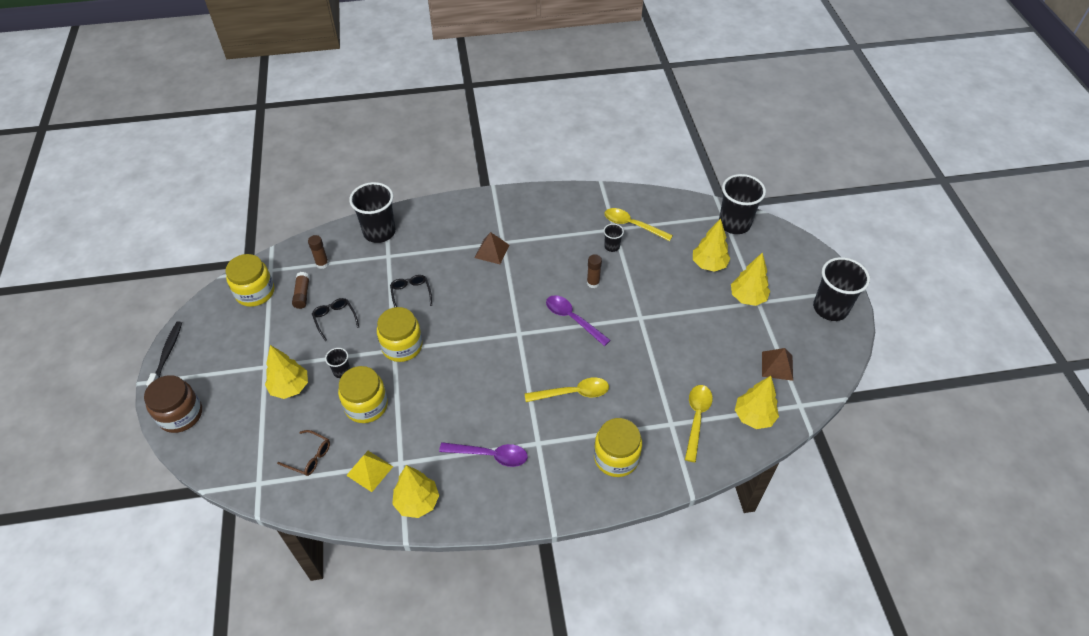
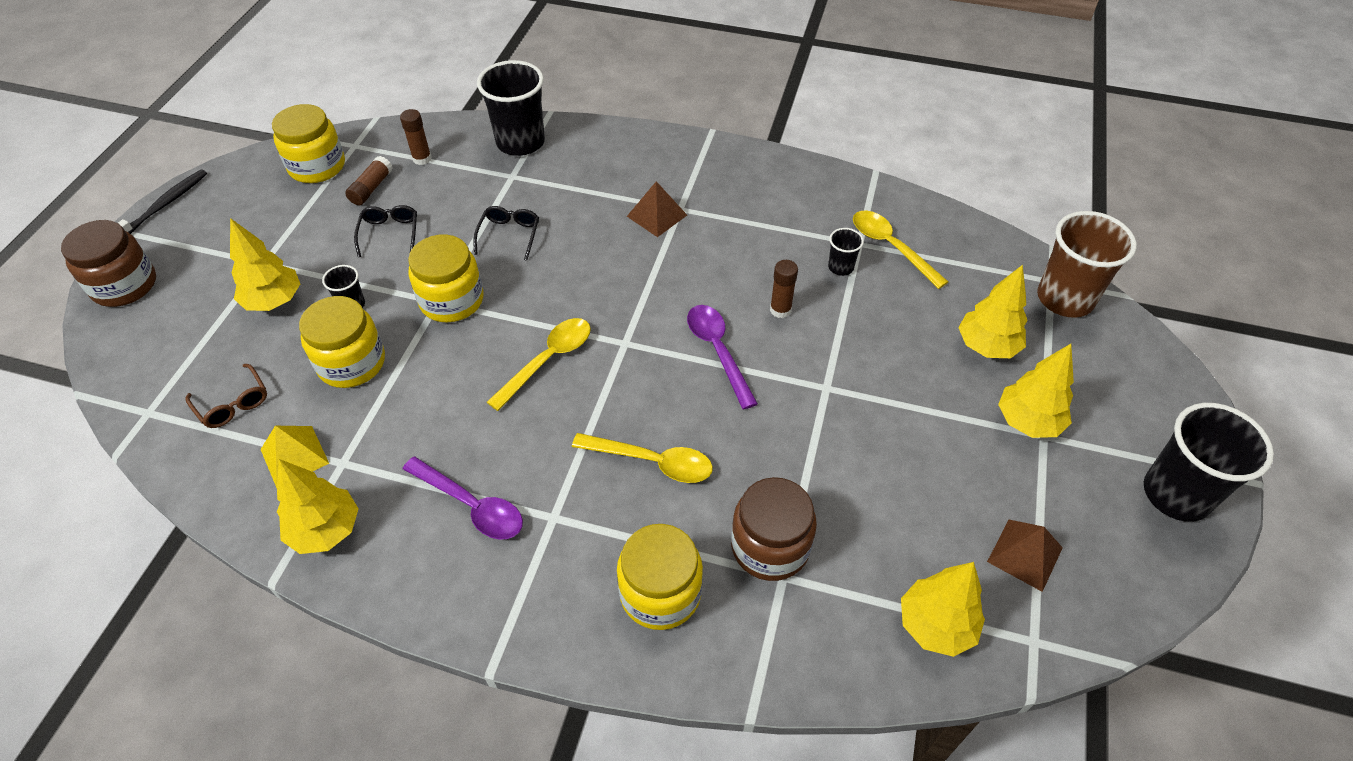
camera: 25 degrees right, 0 degrees up
yellow spoon [685,385,713,462] -> yellow spoon moved to [487,318,591,411]
black cup [719,174,766,234] -> brown cup [1037,211,1137,318]
none -> brown jar [731,477,817,581]

